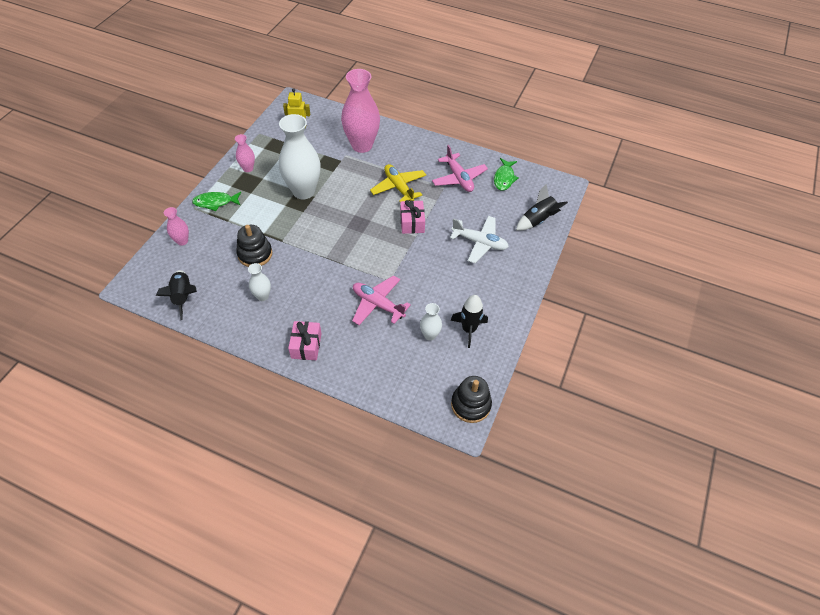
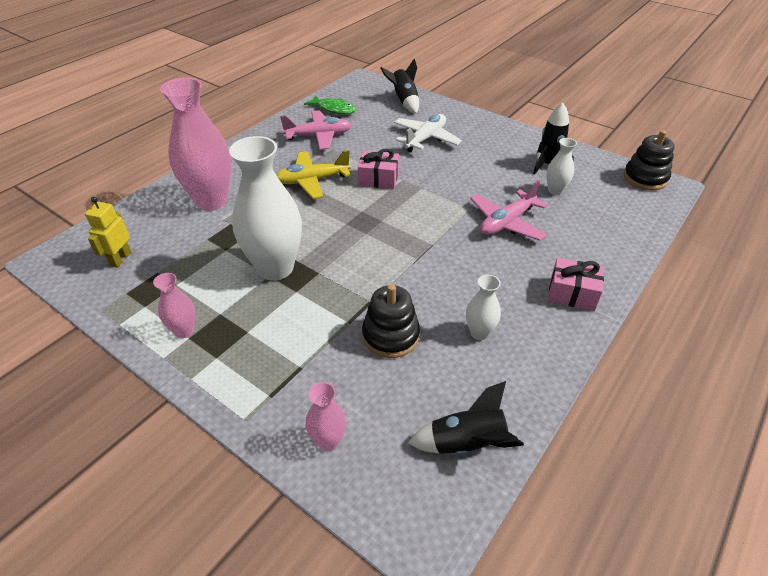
camera: 75 degrees left, 10 degrees down
green fish [192,192,241,211] -> none

